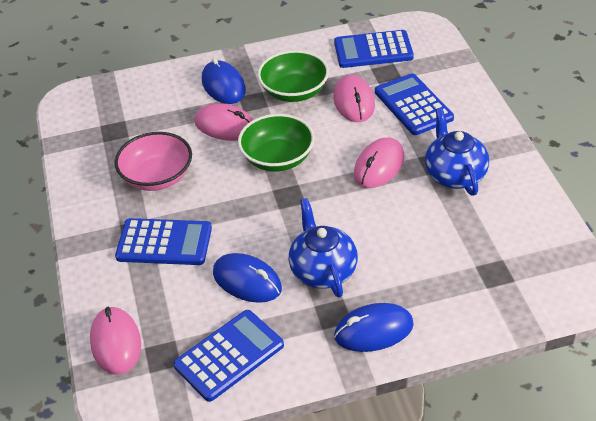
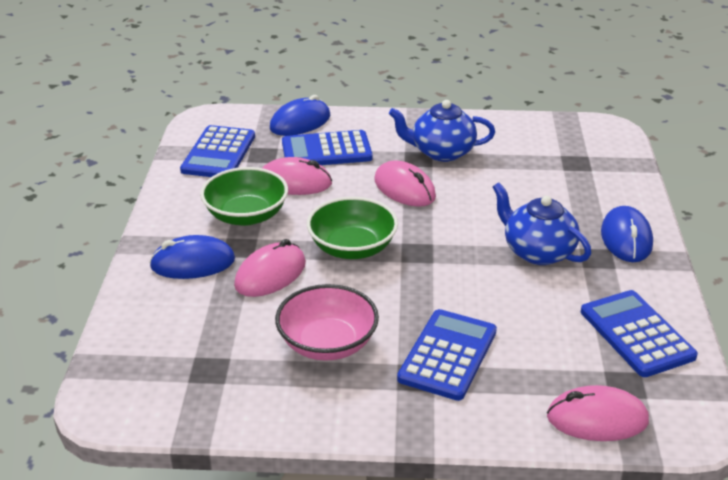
camera: 75 degrees left, 10 degrees down
blue mouse [213,253,282,303] -> blue mouse moved to [270,95,330,136]
blue teapot [288,198,358,298] -> blue teapot turned 45 degrees clockwise [493,182,591,265]

